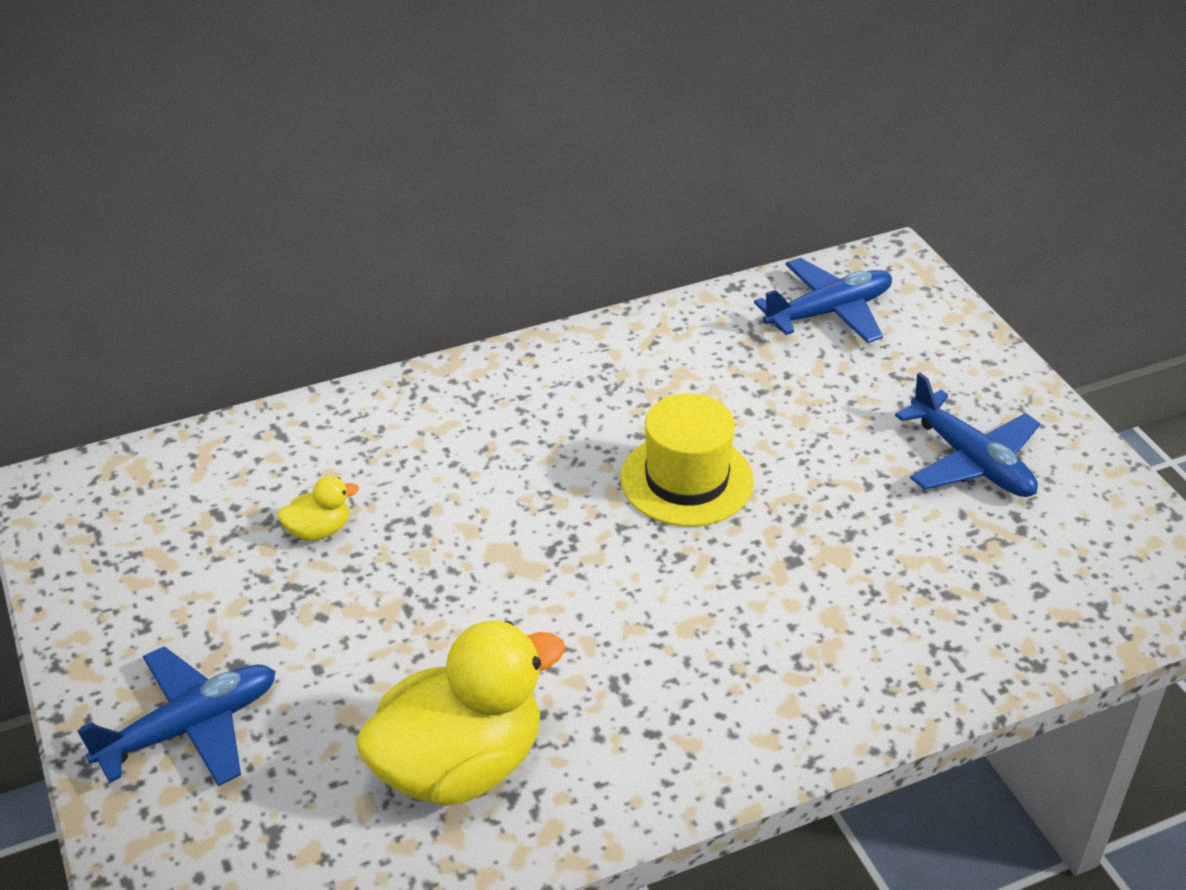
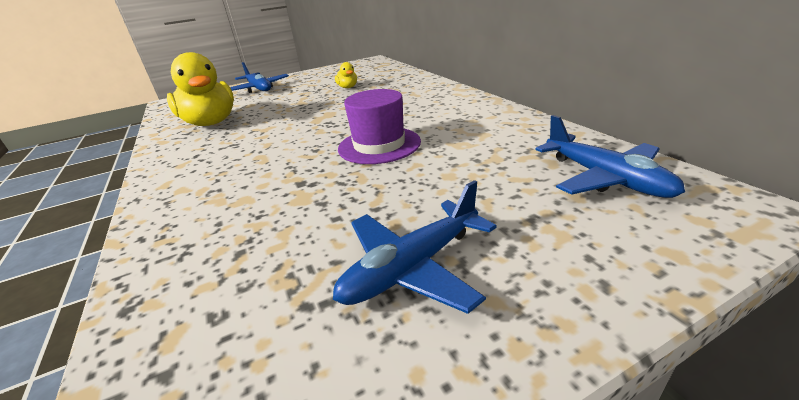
camera: 90 degrees right, 10 degrees down
yellow hat [621,394,754,527] -> purple hat [338,89,421,164]

